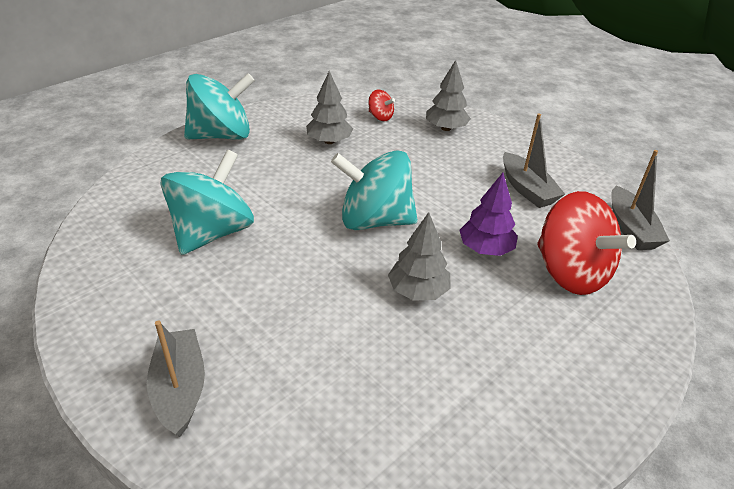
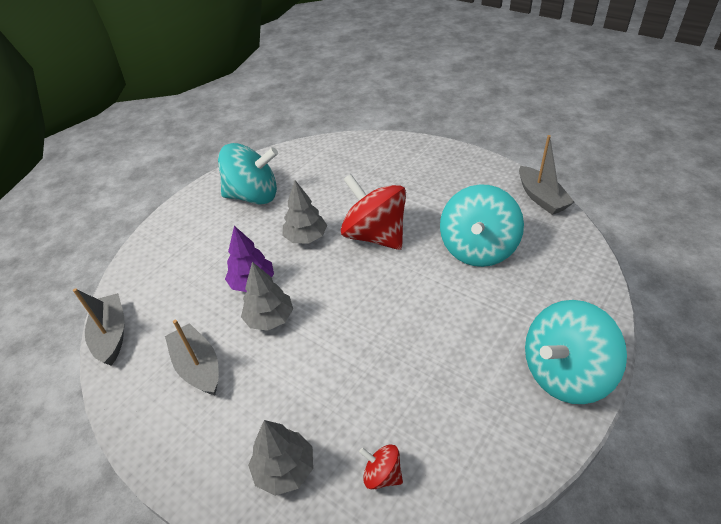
camera: 175 degrees right, 5 degrees up
grey boat [147,320,205,437] -> grey boat moved to [519,135,574,215]
grey tree [306,71,353,144] -> grey tree moved to [241,262,293,331]
turquoise spinning top [331,150,418,230] -> turquoise spinning top moved to [218,143,278,205]
red spinning top [537,191,636,295] -> red spinning top moved to [341,174,406,250]

